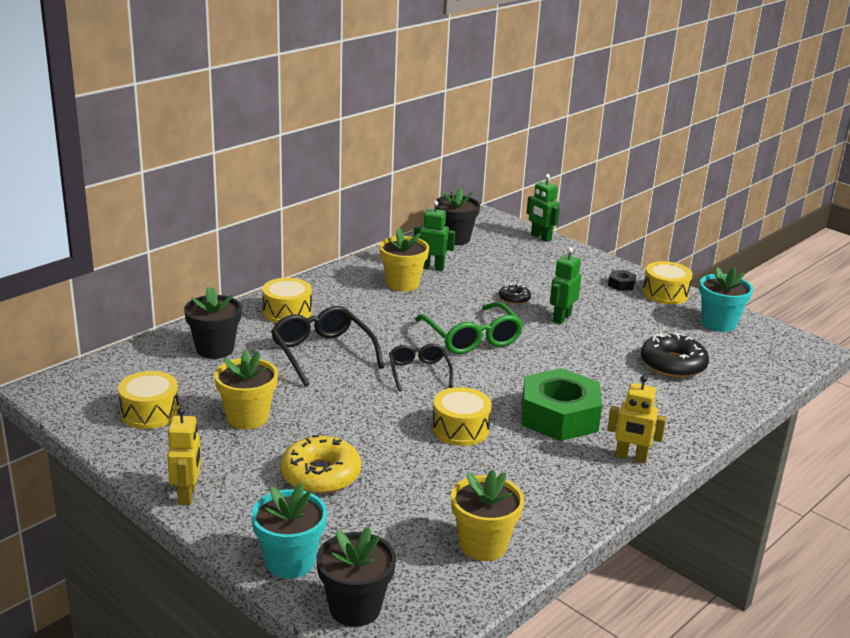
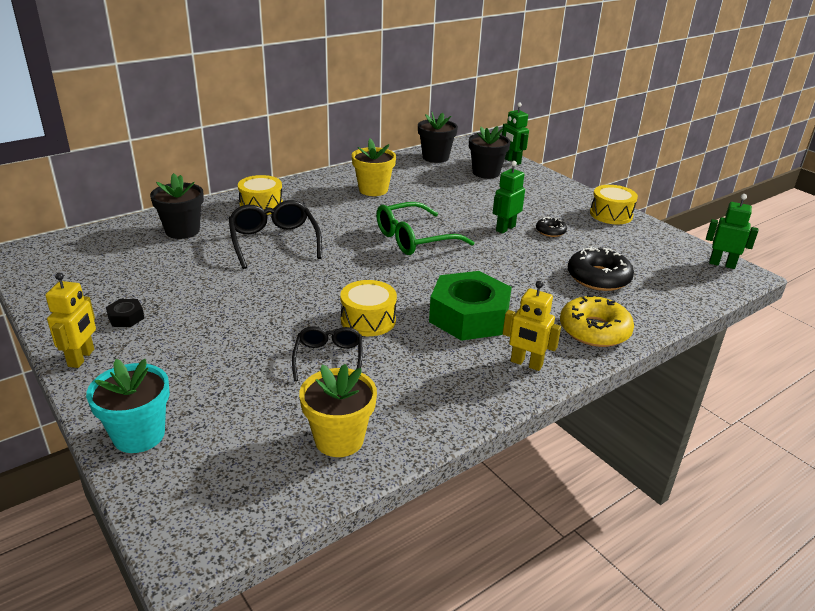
camera: 10 degrees right, 5 degrees up
yellow drum [118,371,179,429] -> none
yellow flower pot [214,349,278,429] -> none
yellow donut [281,435,361,494] -> yellow donut moved to [560,295,634,347]
black flower pot [316,527,396,627] -> black flower pot moved to [469,126,511,179]
black glasses [389,344,453,391] -> black glasses moved to [292,326,363,381]
green robot [414,200,455,271] -> green robot moved to [706,194,758,269]
green glasses [415,302,523,354] -> green glasses turned 75 degrees clockwise [376,202,475,255]
black donut [499,283,531,304] -> black donut moved to [536,217,567,237]
black nut [608,270,636,291] -> black nut moved to [106,299,144,327]
turquoise flower pot [699,266,753,332] -> none

